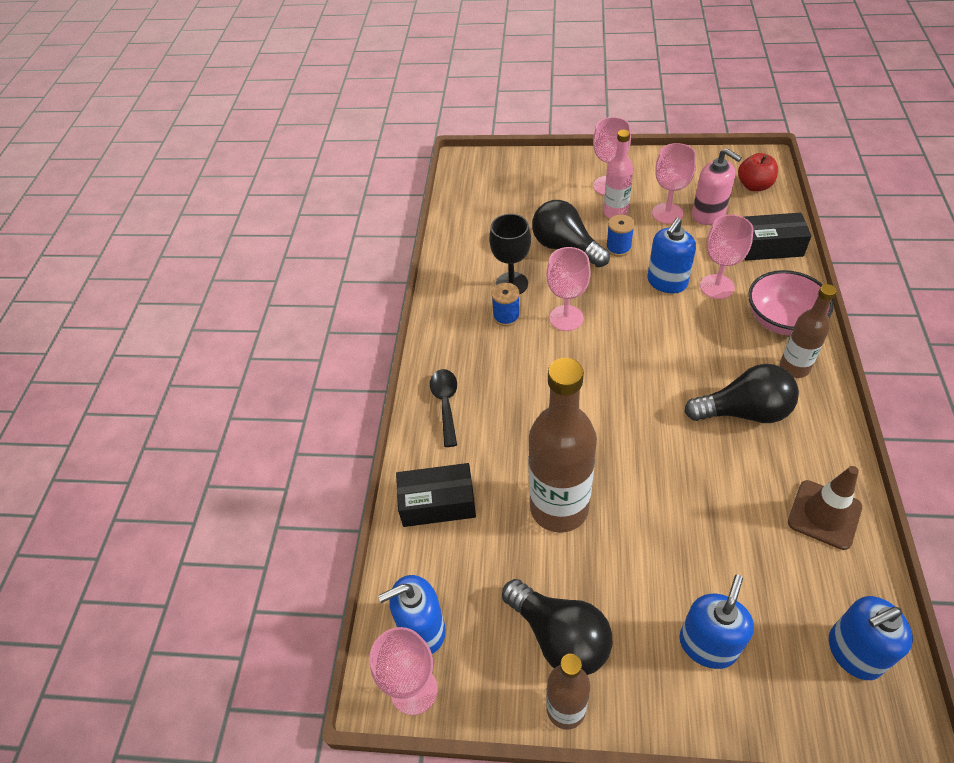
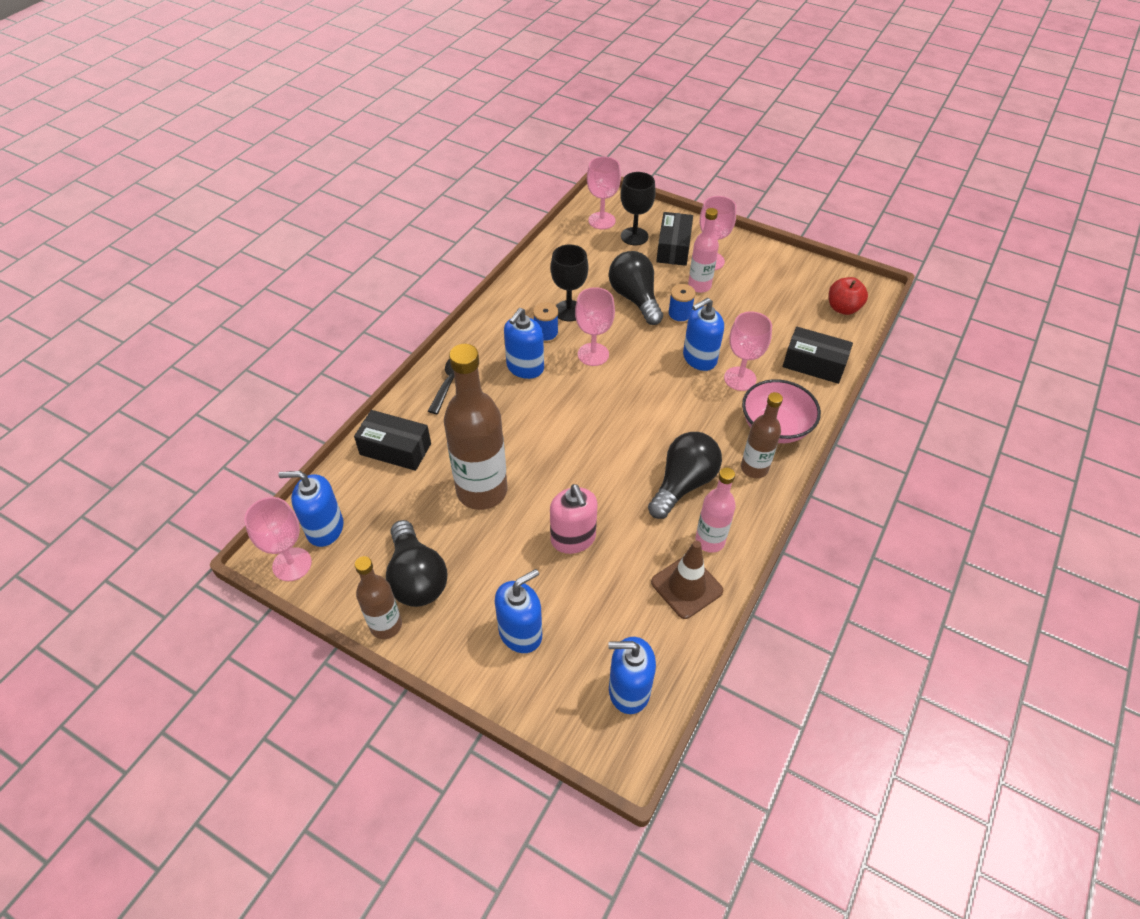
camera: 20 degrees right, 0 degrees up
pink goblet [652,143,696,224] -> pink goblet moved to [587,156,621,229]
black light bulb [684,364,799,423] -> black light bulb turned 75 degrees counterclockwise [648,432,722,519]
pink soap dispenser [692,148,742,225] -> pink soap dispenser moved to [550,484,598,554]
none -> blue soap dispenser [504,308,544,379]
none -> black goblet [621,172,656,245]
none -> black box [656,212,693,266]
none -> pink bottle [695,468,736,553]

